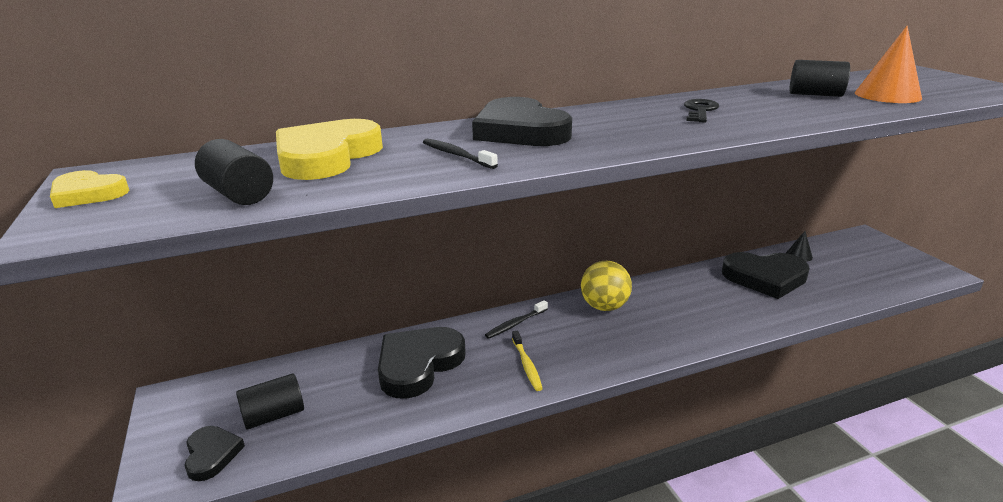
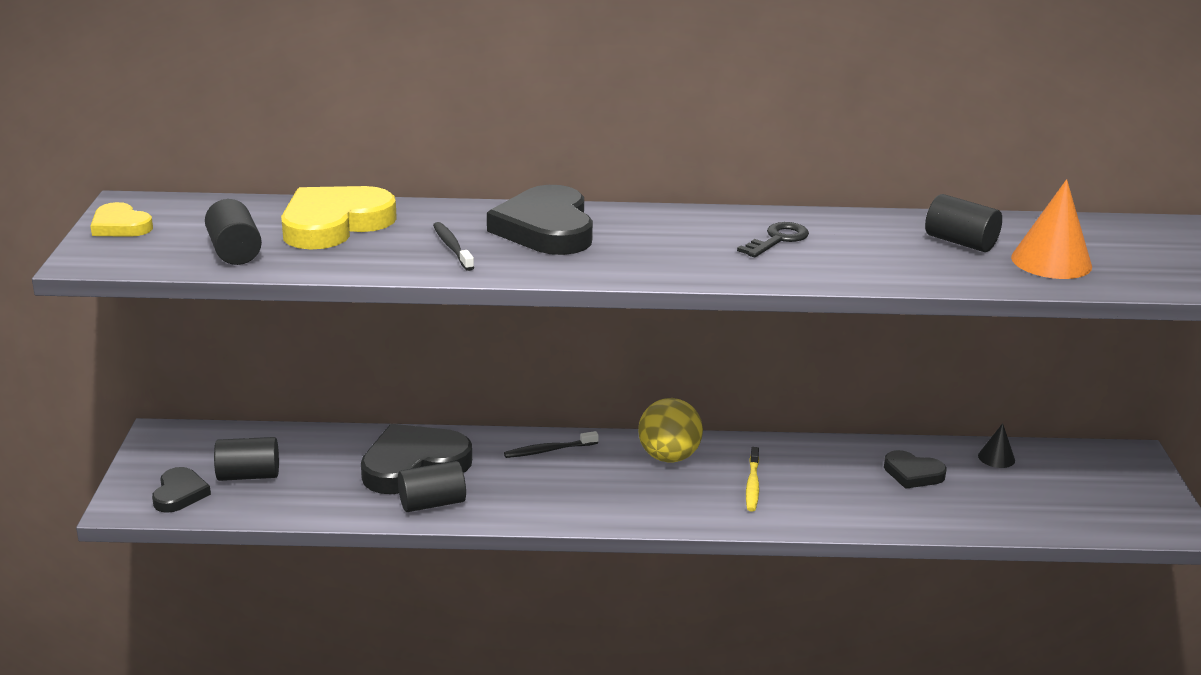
camera: 20 degrees right, 0 degrees up
yellow toothbrush [512,330,543,391] -> yellow toothbrush moved to [746,447,759,512]
black heart [722,252,810,299] -> black heart [884,450,947,489], size x0.54
none -> black cylinder [398,461,466,512]

